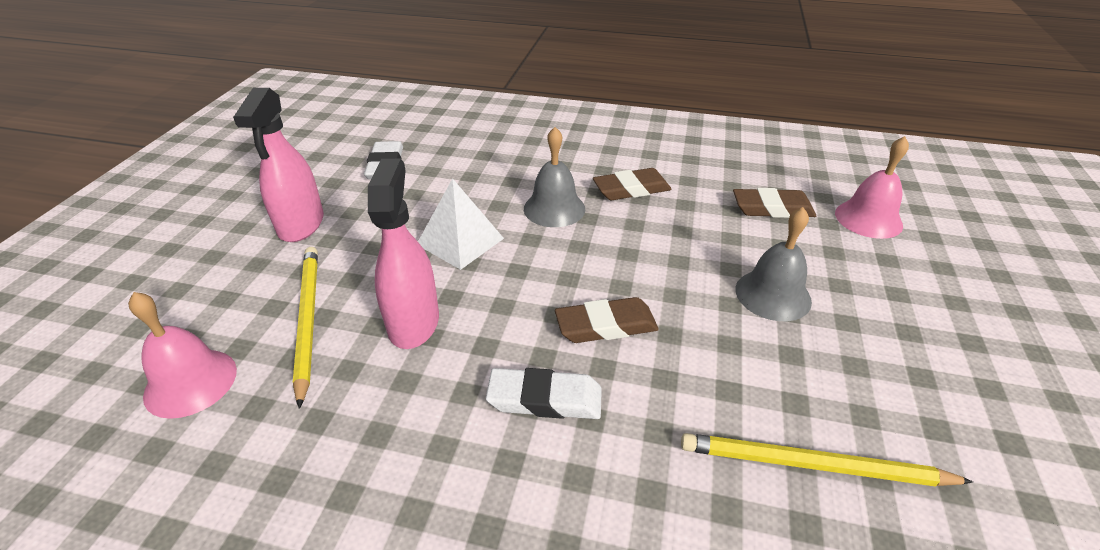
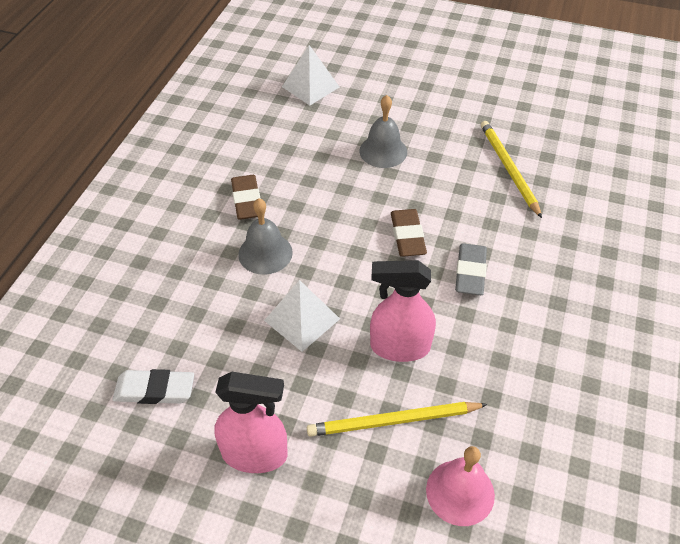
camera: 85 degrees left, 10 degrees up
white eraser [486,368,602,419] -> grey eraser [455,243,487,295]
yellow pencil [681,433,973,487] -> yellow pencil turned 150 degrees clockwise [481,121,542,218]
brown eraser [733,188,816,218] -> none
pink bell [835,136,909,239] -> white pyramid [282,45,339,105]

